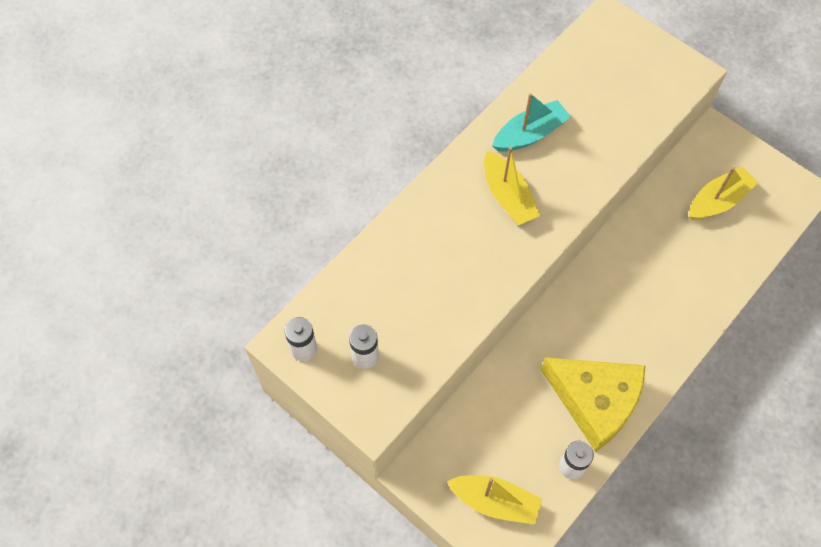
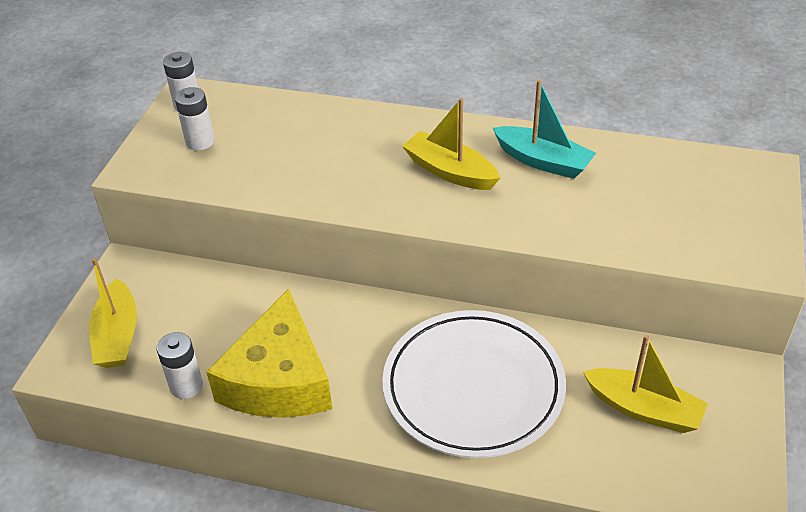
camera: 65 degrees right, 20 degrees down
yellow boat [484,146,540,225] -> yellow boat turned 90 degrees clockwise [402,98,500,190]
none -> white plate [382,310,566,458]

